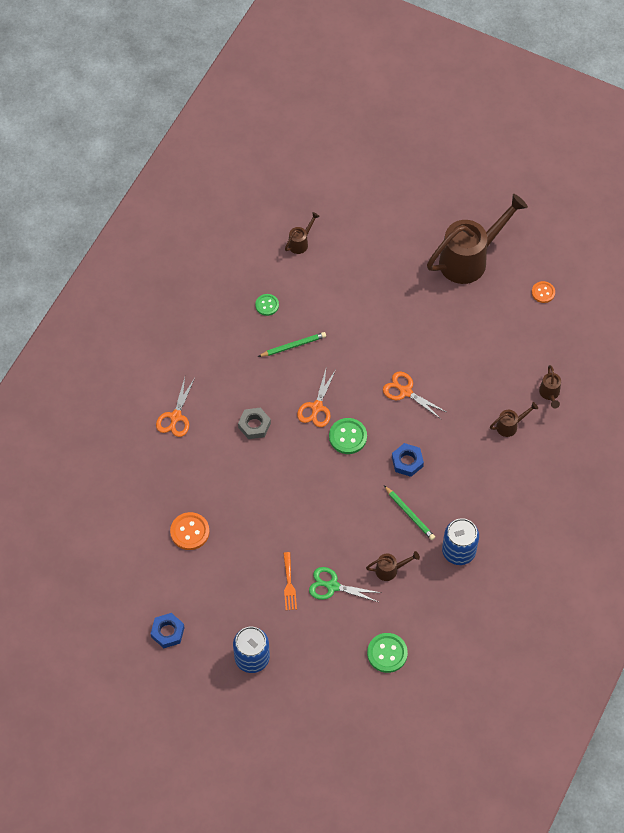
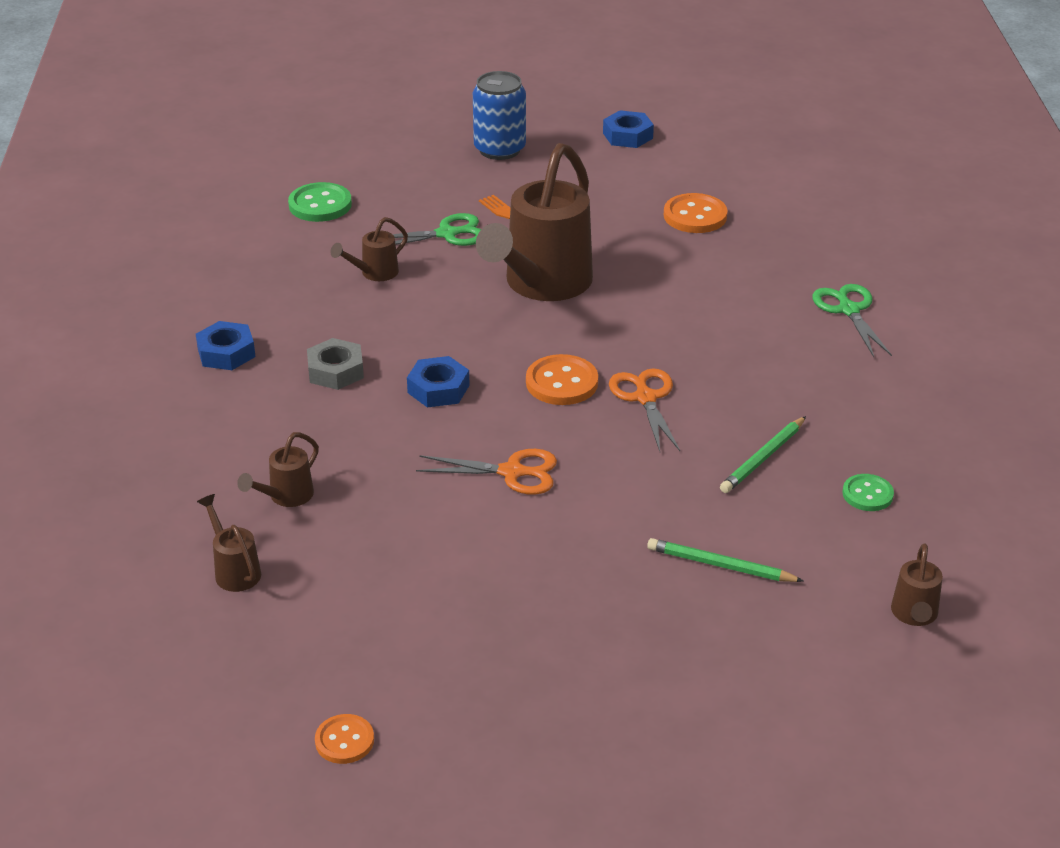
camera: 150 degrees right, 25 degrees down
orange scissors [156,377,195,437] -> green scissors [812,284,892,357]
grey nut [238,407,271,439] -> grey nut moved to [307,338,364,390]
green button [329,418,367,454] -> orange button [526,354,598,405]
green pencil [384,486,435,540] -> green pencil moved to [647,538,804,582]
brown watering can [427,194,528,284] -> brown watering can moved to [476,143,593,301]
blue can [442,518,479,565] -> none
none -> blue nut [196,321,256,370]

